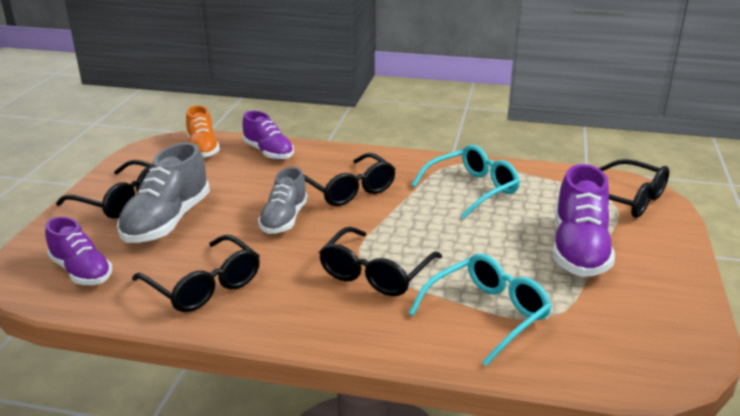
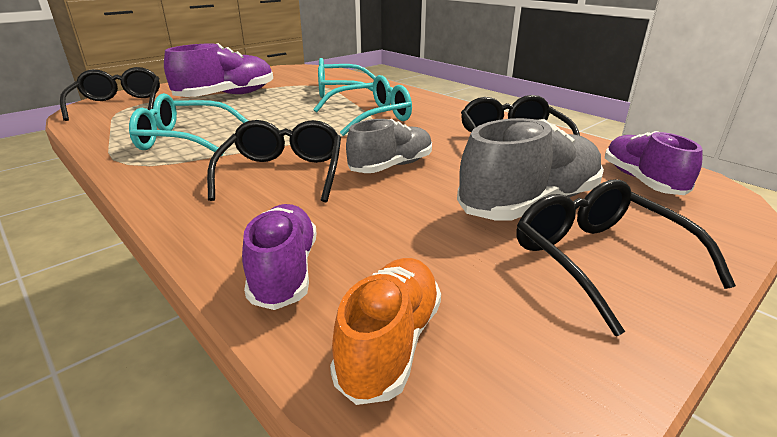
camera: 145 degrees left, 0 degrees up
black glasses [319,227,442,296] -> turquoise glasses [313,75,412,136]

